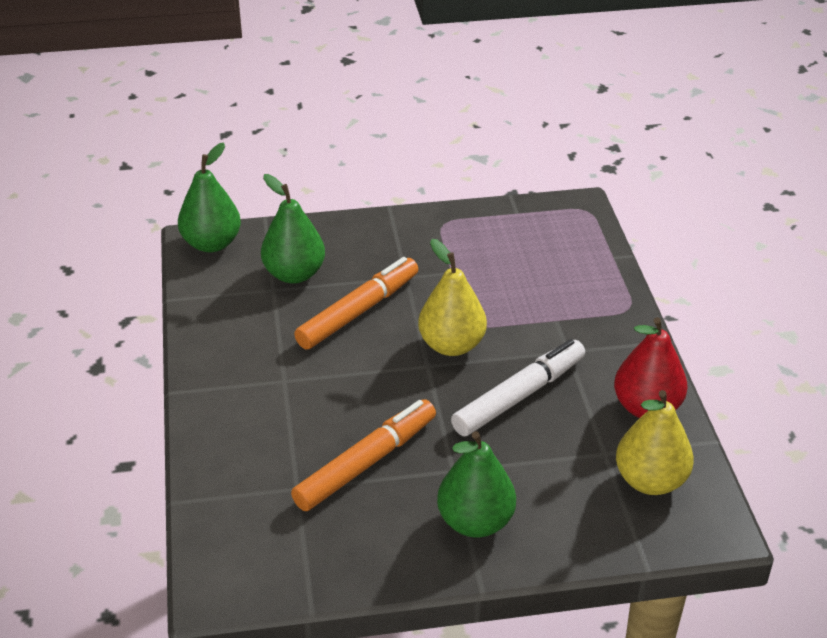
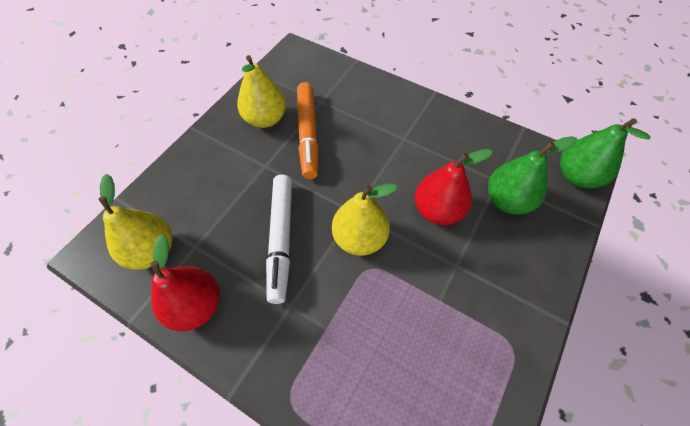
camera: 130 degrees right, 20 degrees up
orange marker [294,257,418,349] -> red pear [415,149,493,225]
green pear [437,431,516,538] -> none
none -> yellow pear [237,55,286,128]

